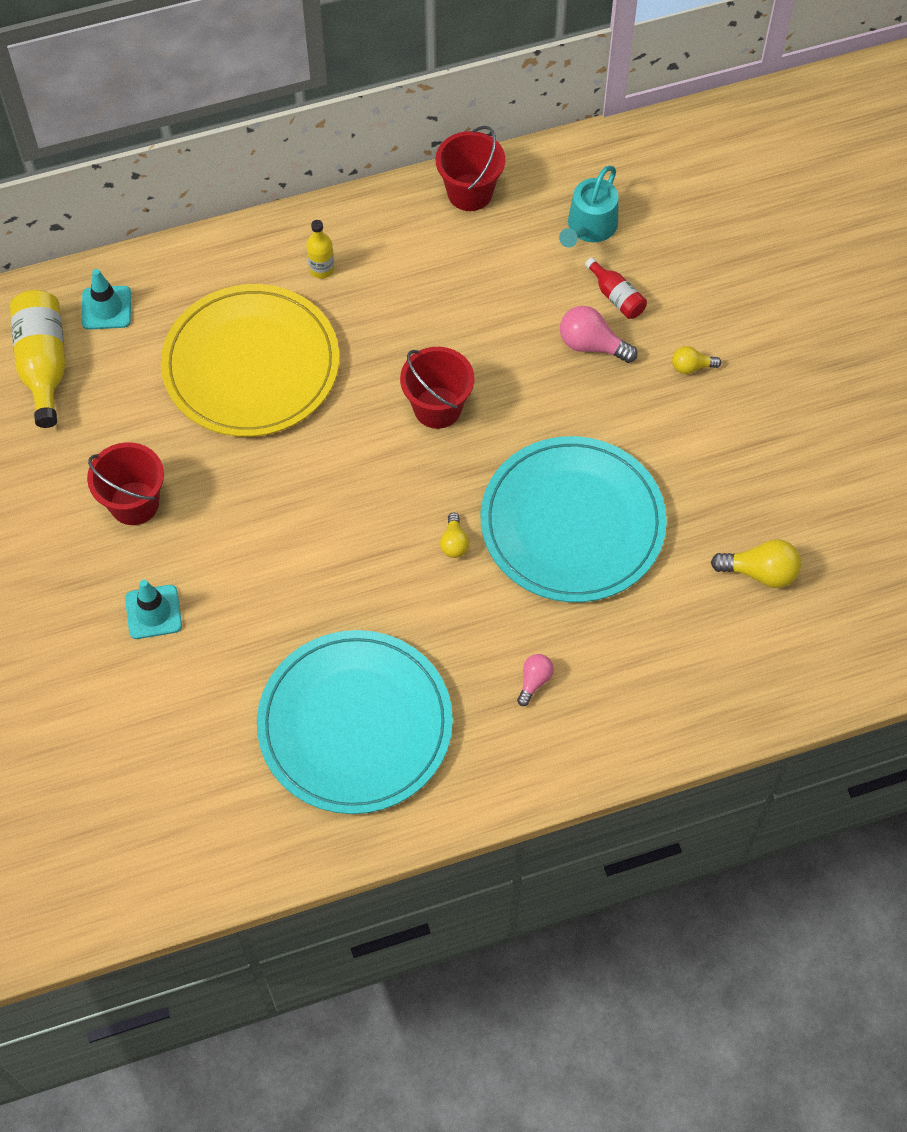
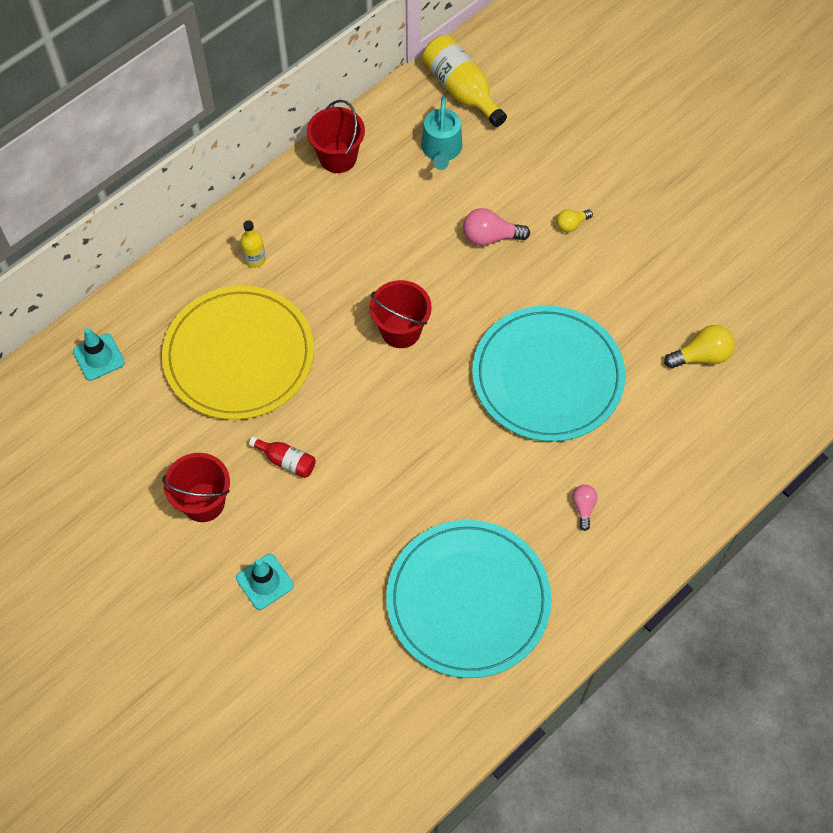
camera: 25 degrees left, 0 degrees up
yellow bottle [10,290,66,428] -> yellow bottle moved to [422,35,507,127]
yellow light bulb [440,512,469,558] -> none
red bottle [585,257,647,319] -> red bottle moved to [249,436,316,478]

